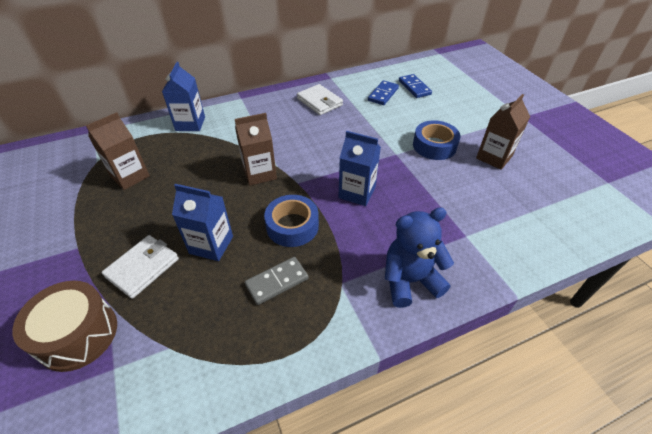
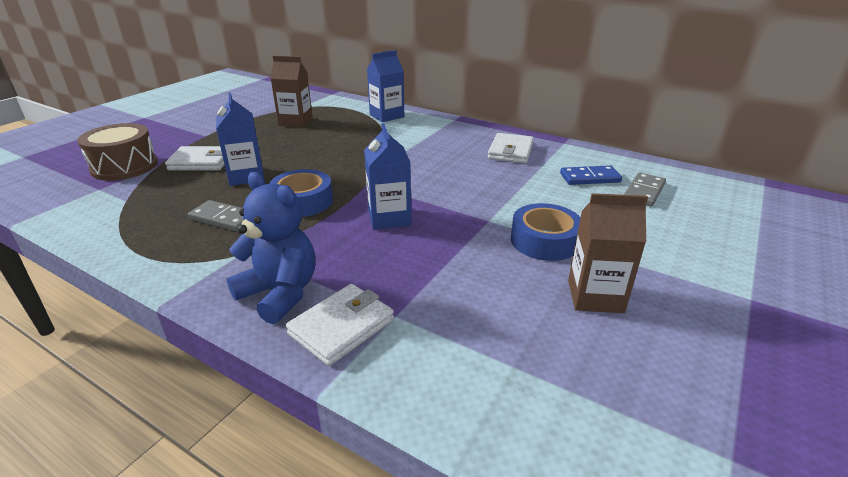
camera: 55 degrees right, 15 degrees down
brown carton [235,113,277,186] -> none
blue domino [399,74,432,98] -> grey domino [624,172,666,207]
none -> white wallet [286,284,394,366]

